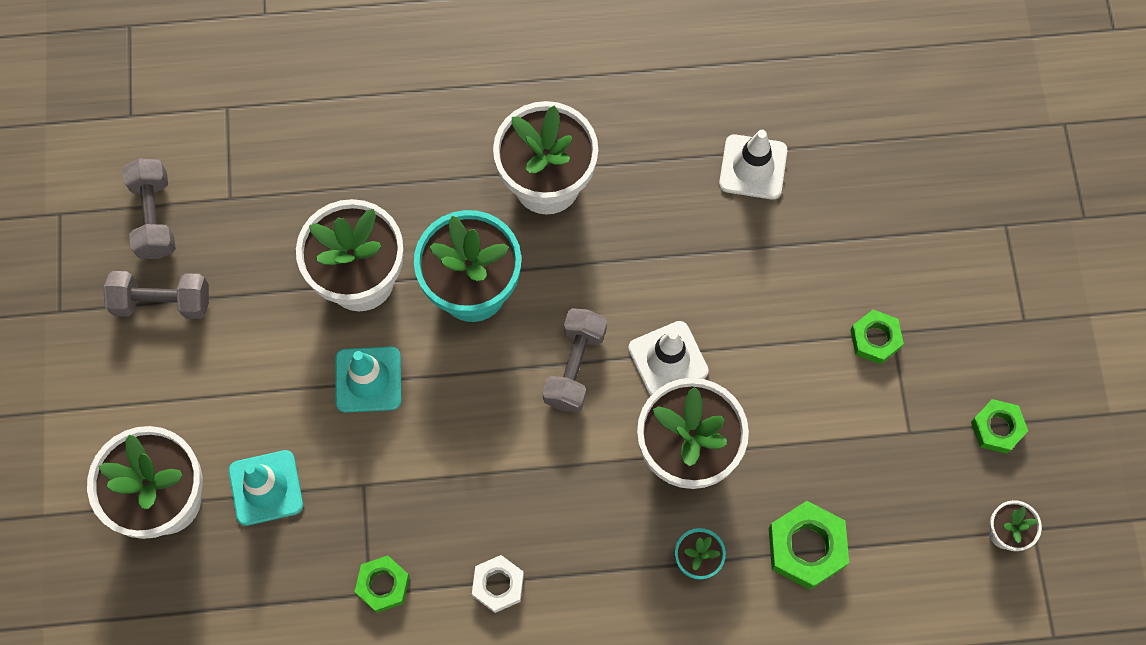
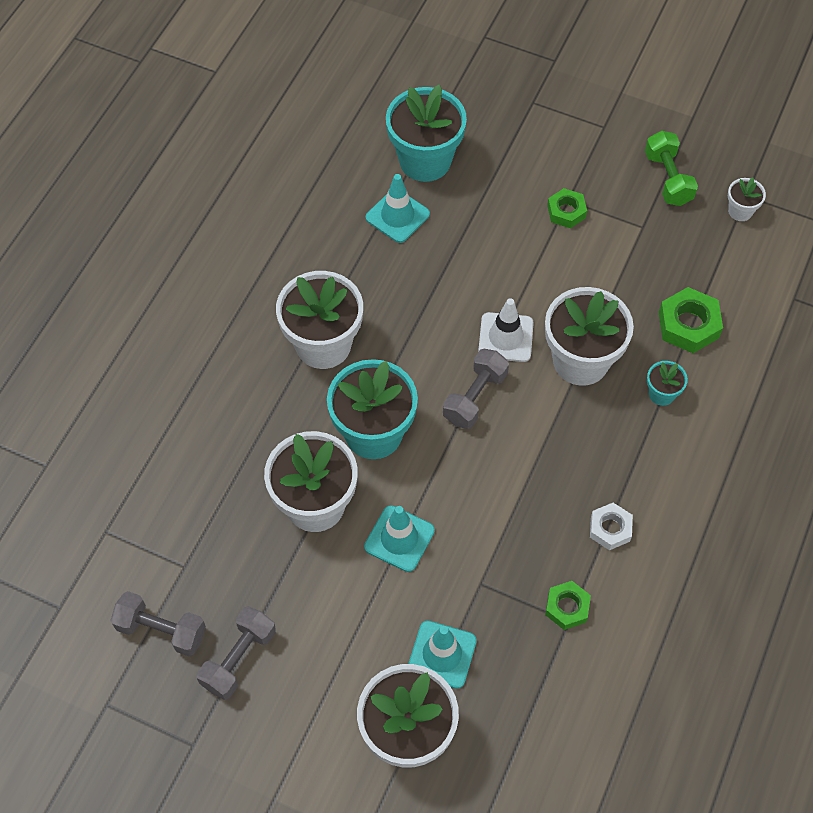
camera: 60 degrees left, 10 degrees down
grey dumbbell [543,308,607,413] -> grey dumbbell turned 75 degrees clockwise [443,349,509,429]
white traffic cone [719,130,787,200] -> turquoise traffic cone [366,174,430,243]
green nut [971,399,1028,454] -> green dumbbell [645,131,698,206]
none -> turquoise flower pot [386,84,467,182]

